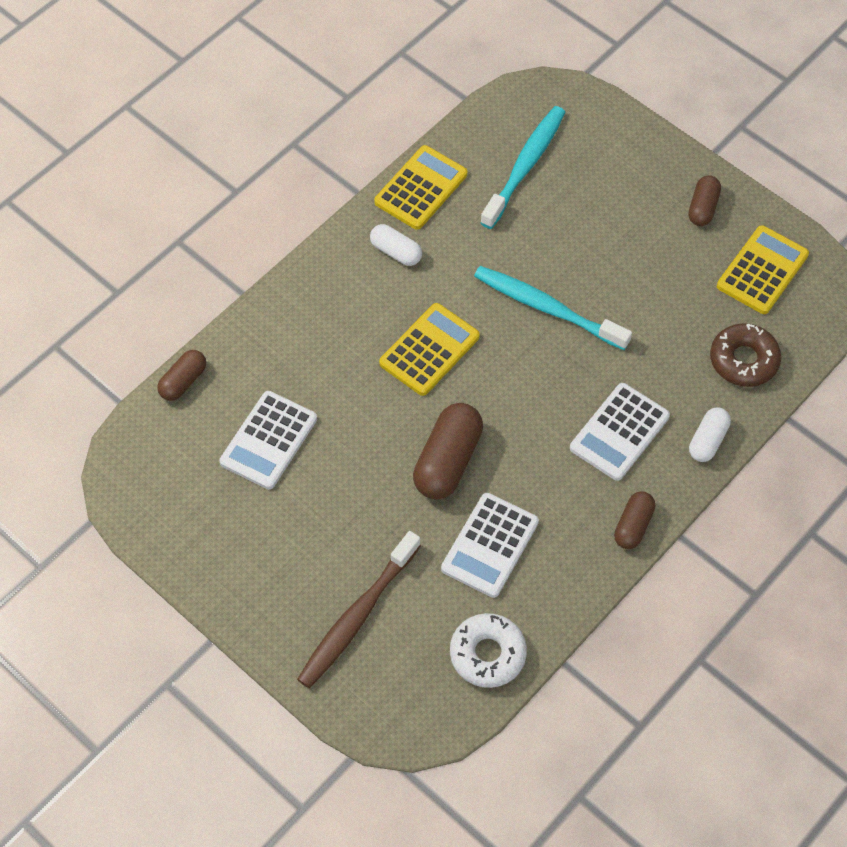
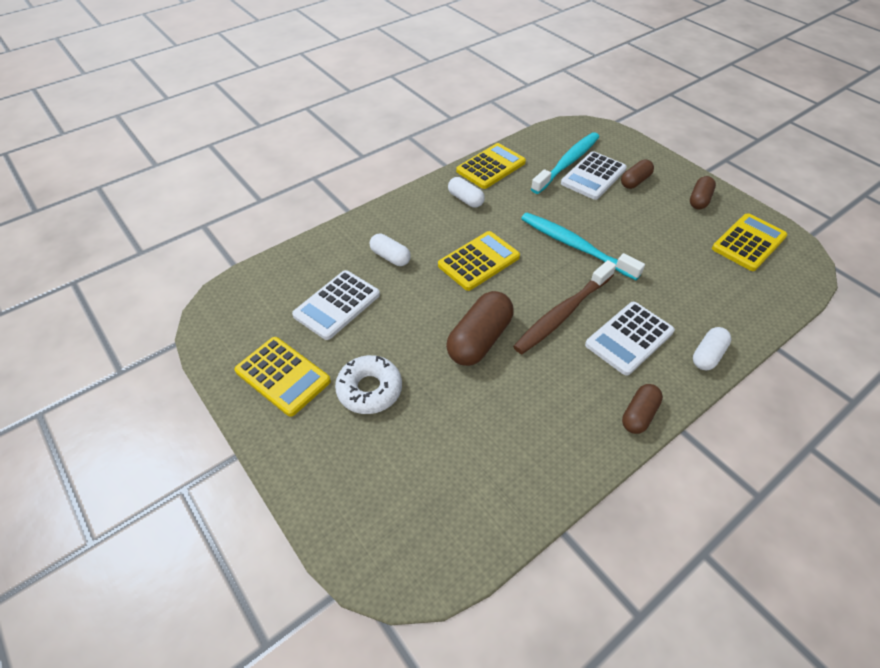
camera: 10 degrees right, 10 degrees down
brown capsule [157,350,206,401] -> brown capsule moved to [621,160,654,189]
brown toothbrush [297,531,421,688] -> brown toothbrush moved to [513,260,616,354]
white calculator [441,493,539,598] -> white calculator moved to [561,151,627,200]
white donut [450,613,527,688] -> white donut moved to [335,355,402,414]
brown donut [710,323,781,387] -> none
none -> yellow calculator [235,337,331,417]
none -> white capsule [370,234,411,266]

